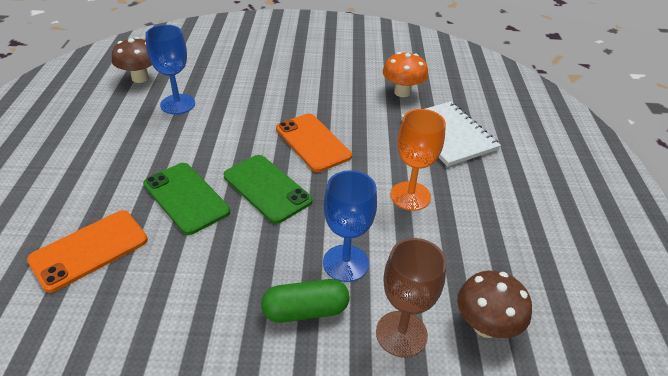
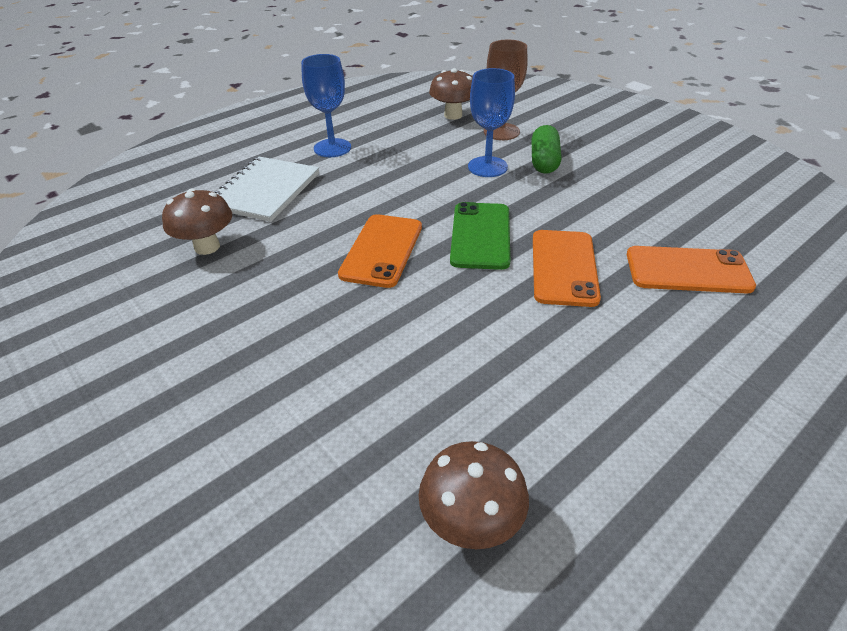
camera: 130 degrees left, 0 degrees up
green phone [143,163,230,235] -> orange phone [533,230,601,307]
blue goblet [145,25,195,115] -> blue goblet moved to [301,54,351,157]
green capsule [261,279,350,323] -> green capsule turned 60 degrees clockwise [531,125,561,174]
orange mushroom [383,52,428,97] -> brown mushroom [162,189,232,255]
orange goblet [390,109,446,211] -> none

